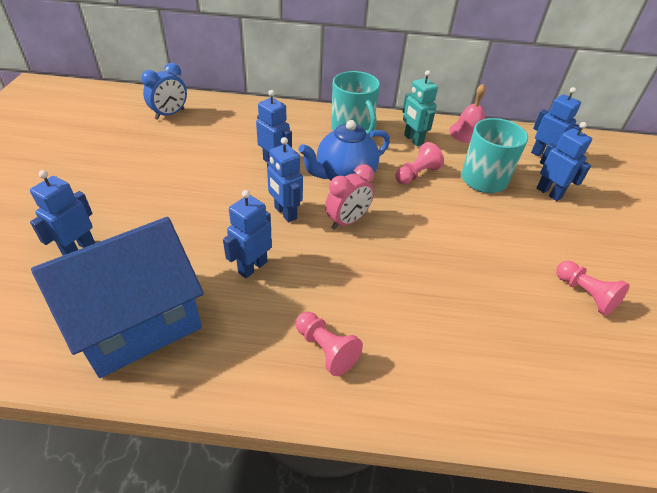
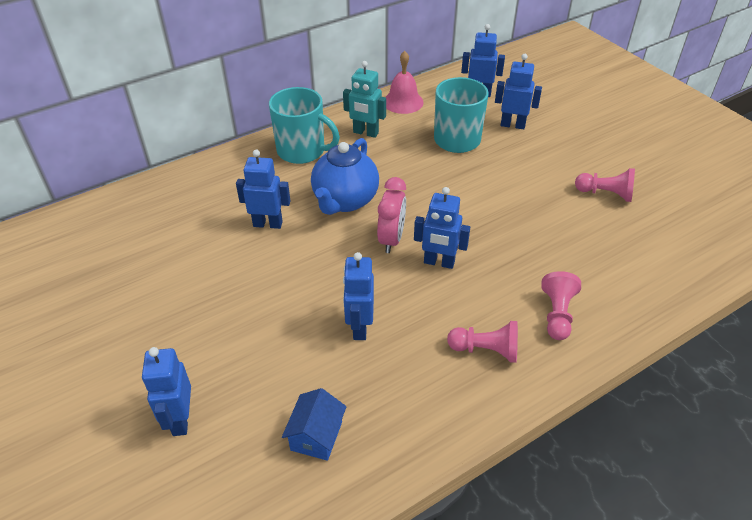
camera: 35 degrees left, 0 degrees up
blue house [31,217,204,378] -> blue house [282,388,347,461], size x0.41
blue clock [141,63,187,120] -> none
blue robot [267,137,303,222] -> blue robot moved to [414,187,470,269]
pink pawn [395,142,444,184] -> pink pawn moved to [541,271,581,340]

